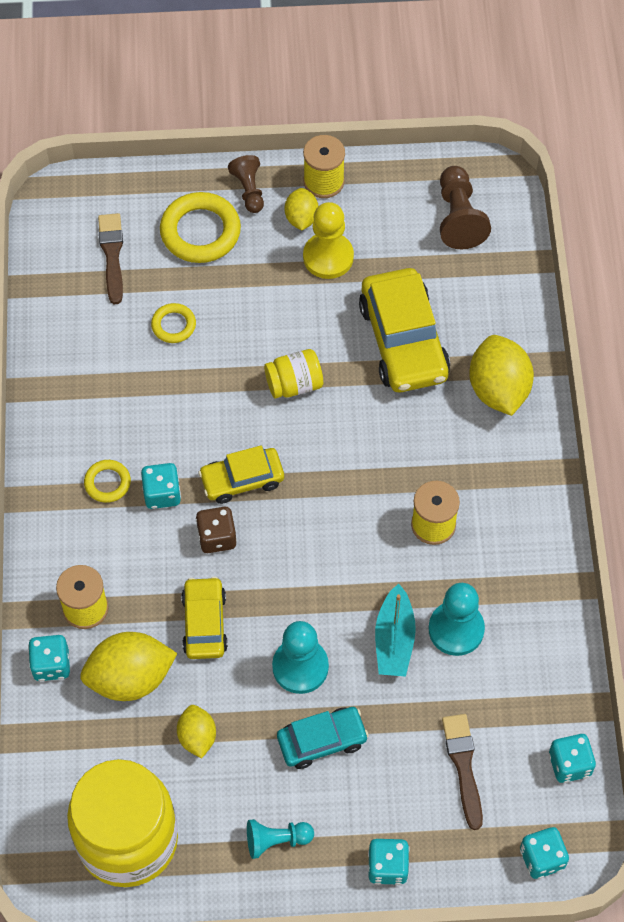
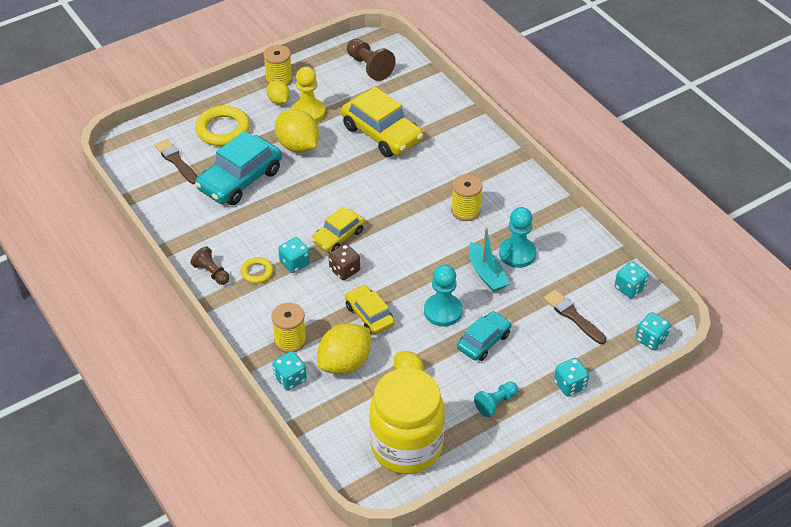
camera: 30 degrees left, 15 degrees down
yellow ring [151,303,196,343] -> turquoise car [195,131,282,205]
brown pawn [228,155,264,213] -> brown pawn moved to [191,246,229,285]
yellow jar [264,349,323,398] -> none
yellow lemon [469,335,534,416] -> yellow lemon moved to [275,109,319,153]

